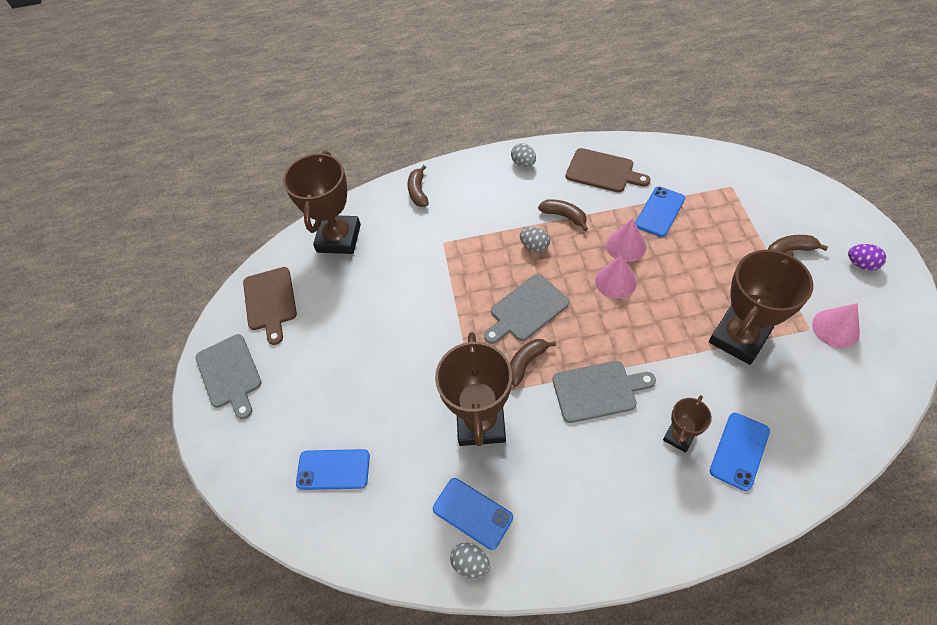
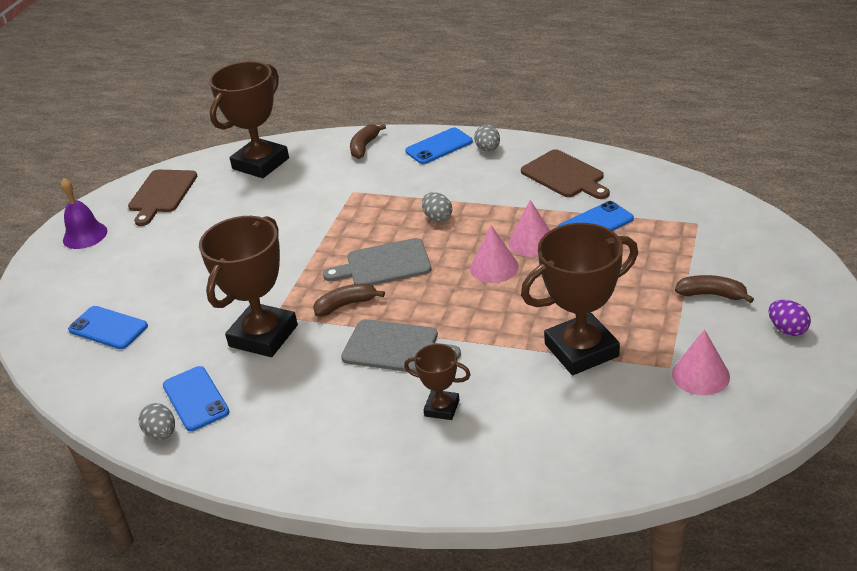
camera: 25 degrees right, 20 degrees down
grey cutting board [196,334,262,419] -> purple bell [61,178,107,249]
brown banana [538,199,588,231] -> none
brown trophy [663,395,712,453] -> brown trophy turned 45 degrees clockwise [404,344,471,420]
blue phone [710,413,770,491] -> blue phone moved to [405,127,473,164]

